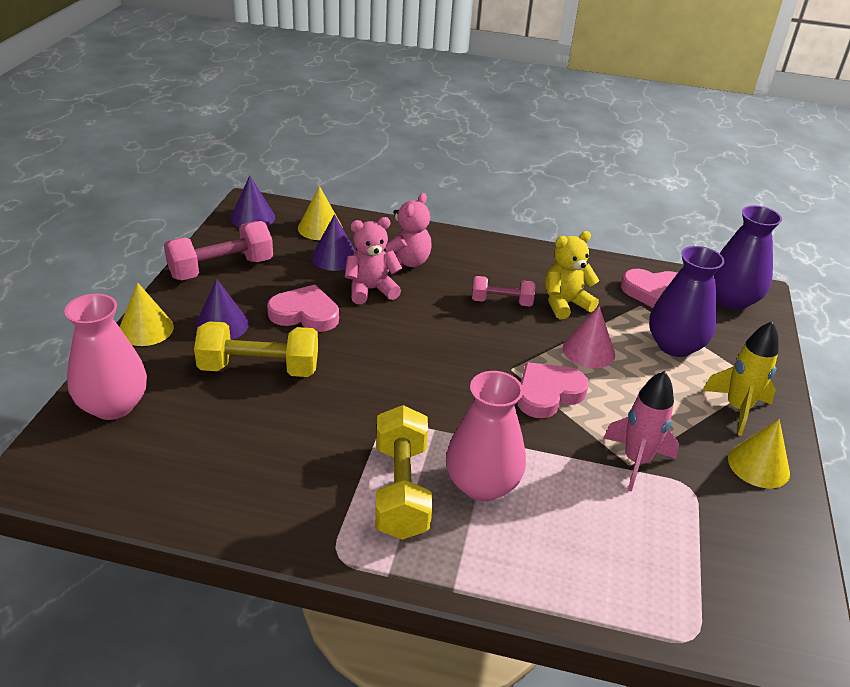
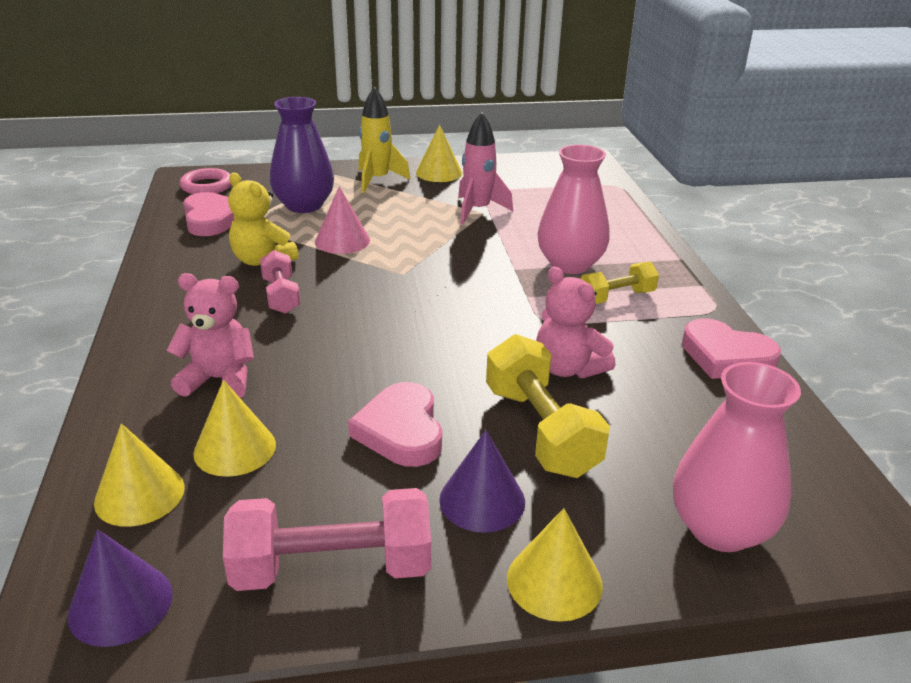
camera: 110 degrees left, 5 degrees down
pink dumbbell [164,221,273,280] -> pink dumbbell turned 45 degrees counterclockwise [223,488,431,591]
purple cone [311,214,355,271] -> yellow cone [193,380,276,477]
pink teddy bear [345,217,402,304] -> pink teddy bear moved to [536,266,615,378]
yellow dumbbell [375,405,432,540] -> yellow dumbbell [581,262,659,304], size x0.60
pink heart [517,362,589,418] -> pink heart moved to [682,318,781,379]
purple vase [714,205,782,310] -> pink ring [180,168,232,194]

